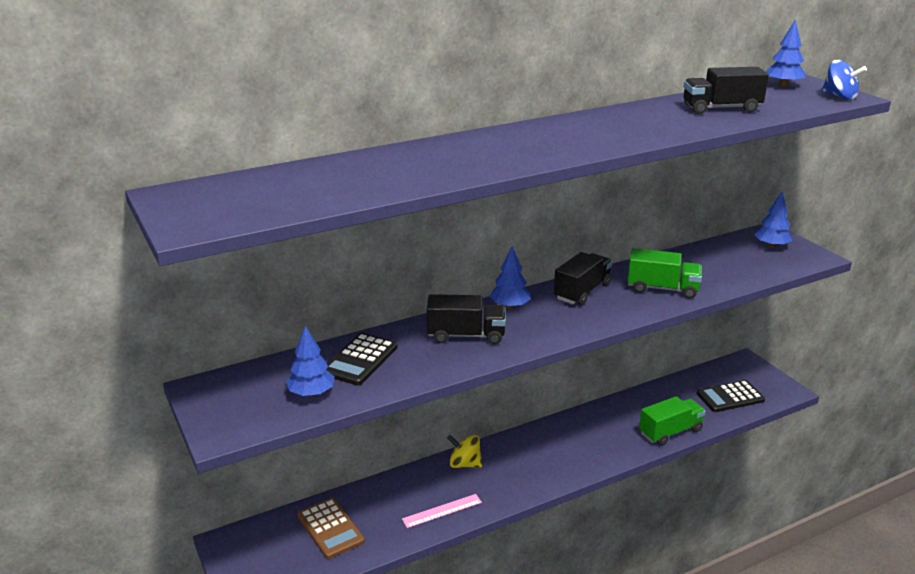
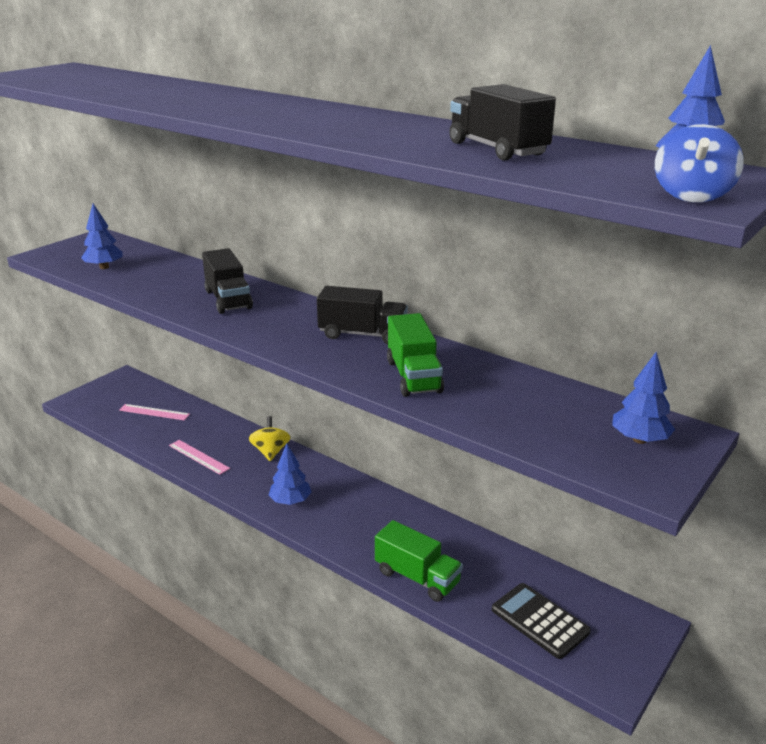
camera: 65 degrees right, 0 degrees up
brown calculator [297,498,365,559] -> pink ruler [119,404,190,420]
black calculator [326,333,398,386] -> none
blue tree [490,246,531,309] -> blue tree moved to [269,444,312,505]

